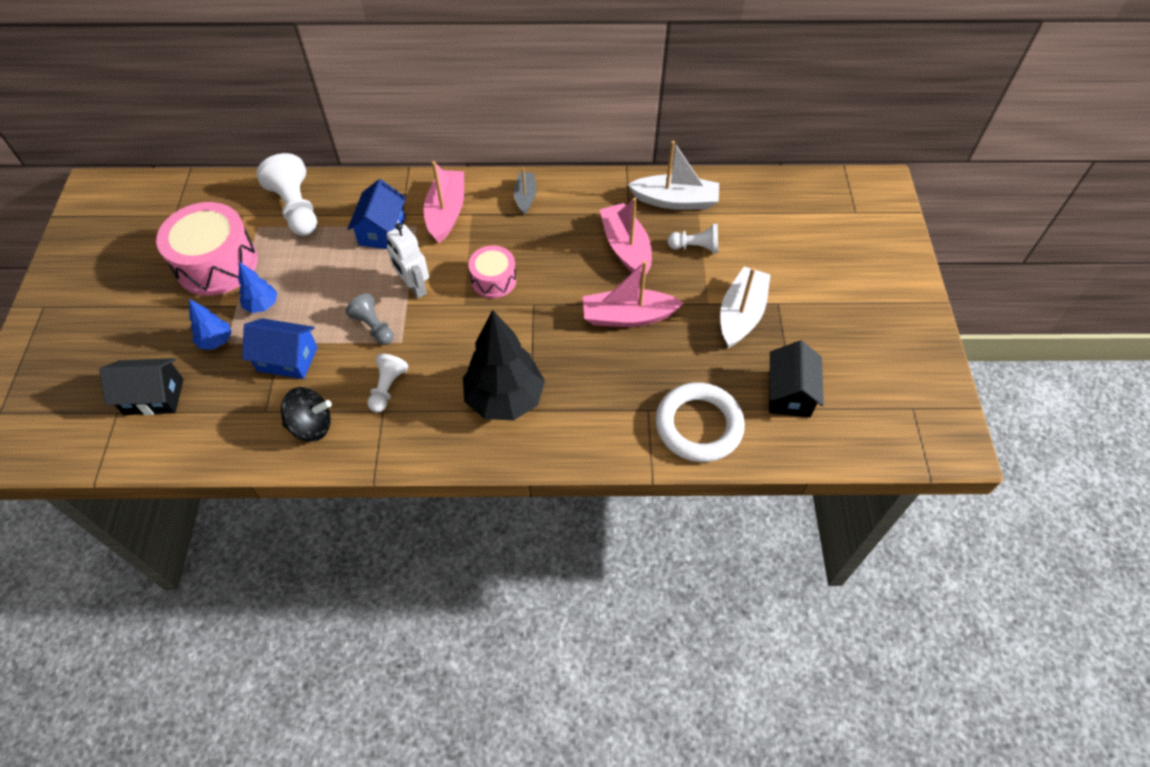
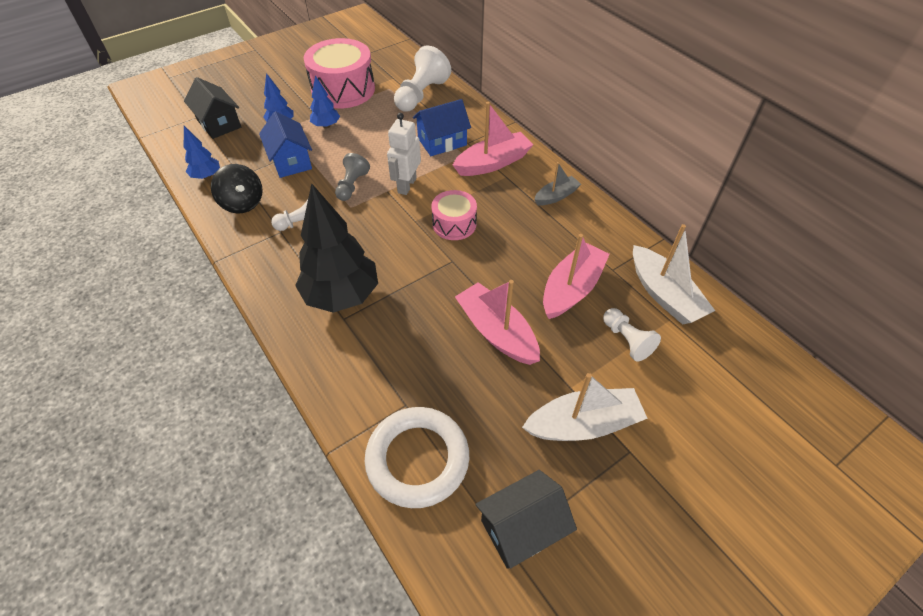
camera: 55 degrees right, 5 degrees down
none -> blue tree [184,126,220,179]

